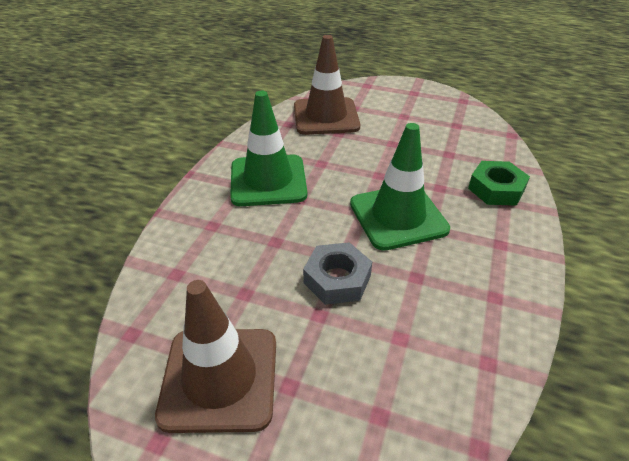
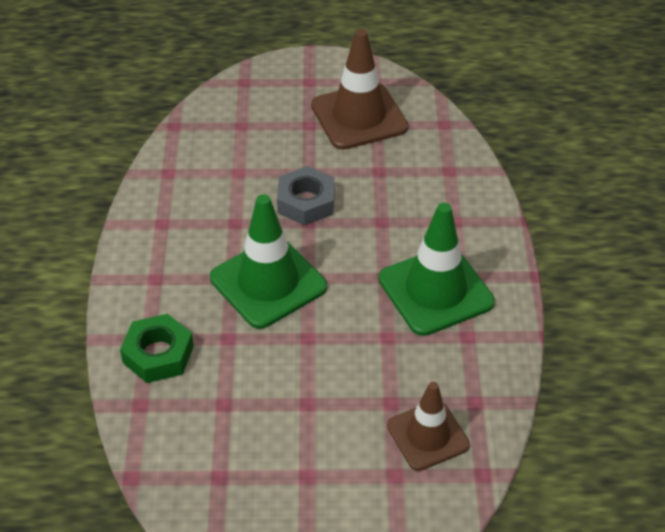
camera: 160 degrees right, 5 degrees up
brown traffic cone [294,35,360,135] -> brown traffic cone [387,382,470,471], size x0.65

